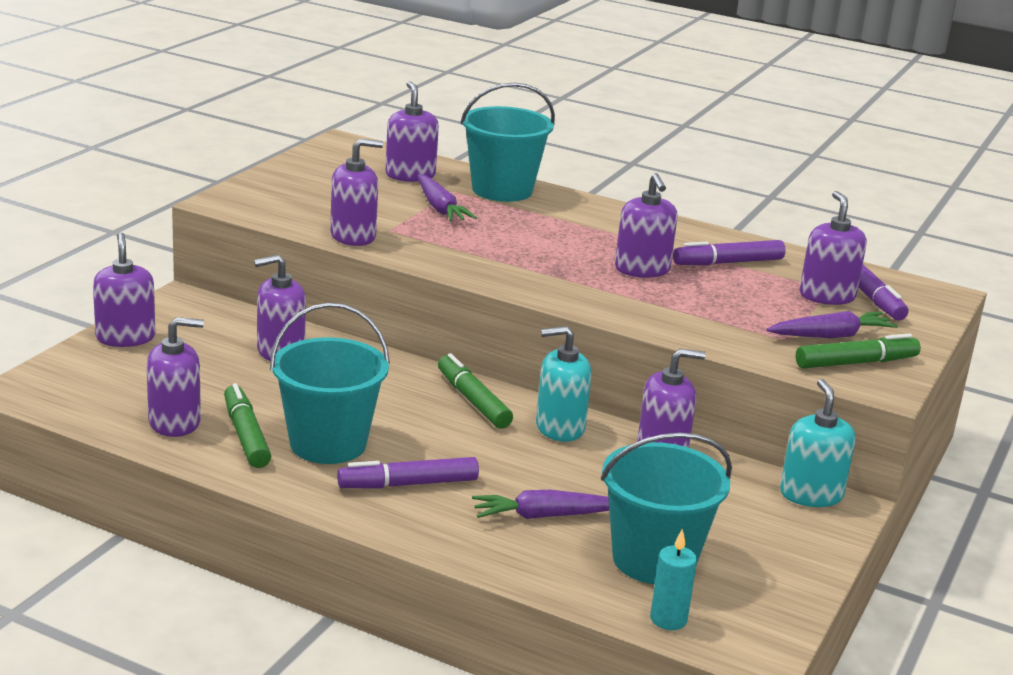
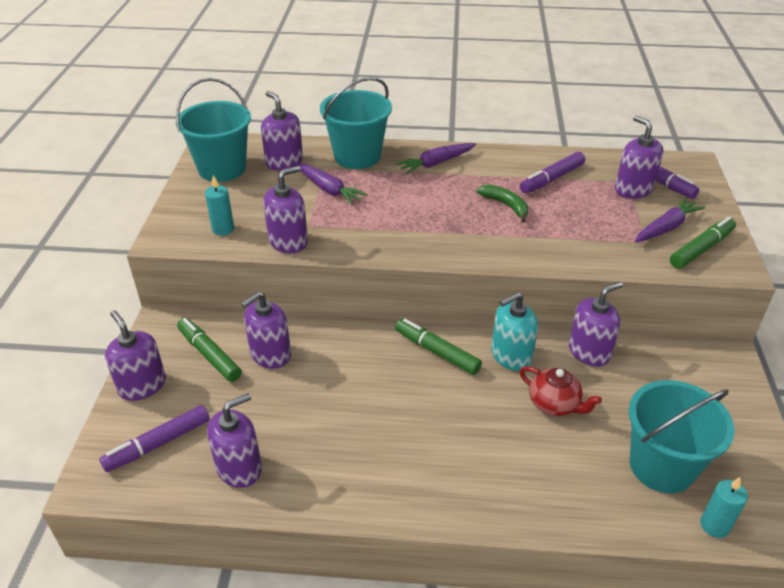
camera: 20 degrees left, 15 degrees up
green marker [224,383,271,468] -> green marker moved to [177,318,242,382]
turquoise bucket [270,303,390,464] -> turquoise bucket moved to [176,78,251,182]
purple marker [337,457,479,488] -> purple marker moved to [99,405,210,472]
purple carrot [472,490,609,519] -> purple carrot moved to [396,143,476,174]
purple soap dispenser [615,173,678,278] -> green banana [477,184,528,223]
turquoise soap dispenser [780,379,856,507] -> none
none -> turquoise candle [205,175,234,236]
none -> red teapot [520,366,602,416]

